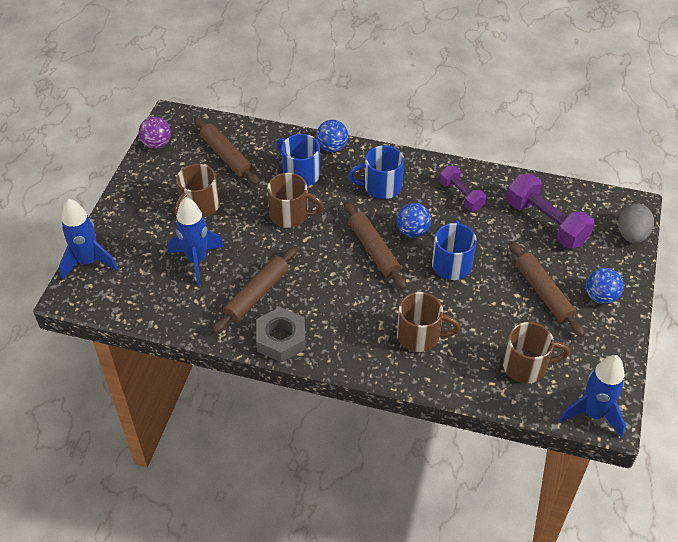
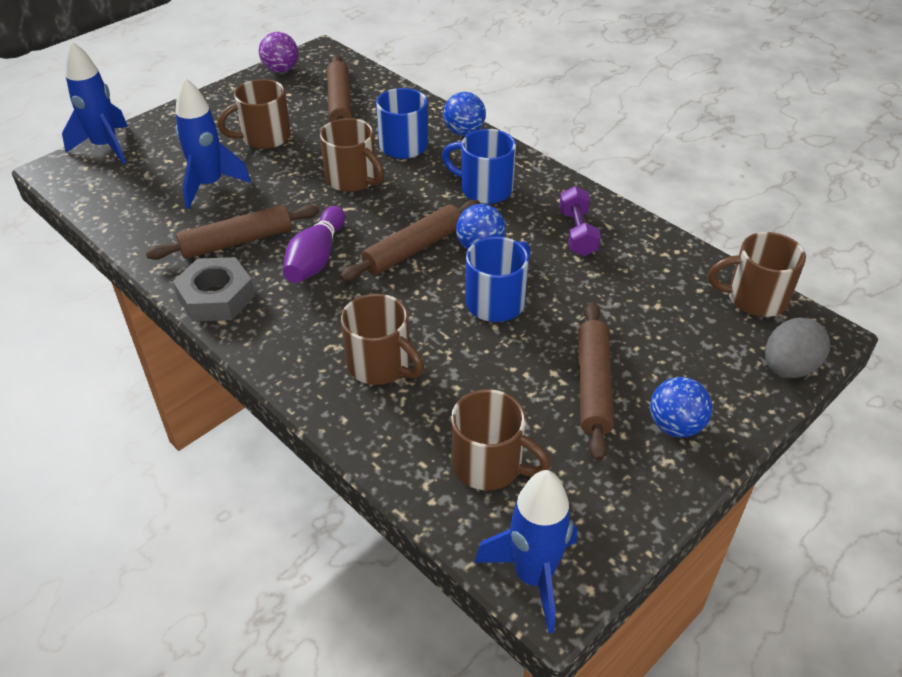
camera: 30 degrees right, 5 degrees down
brown rolling pin [344,201,406,290] -> brown rolling pin turned 45 degrees clockwise [340,200,480,281]
purple dumbbell [506,174,595,248] -> none
none -> purple bowling pin [283,206,345,283]
none -> brown mug [708,232,806,317]

